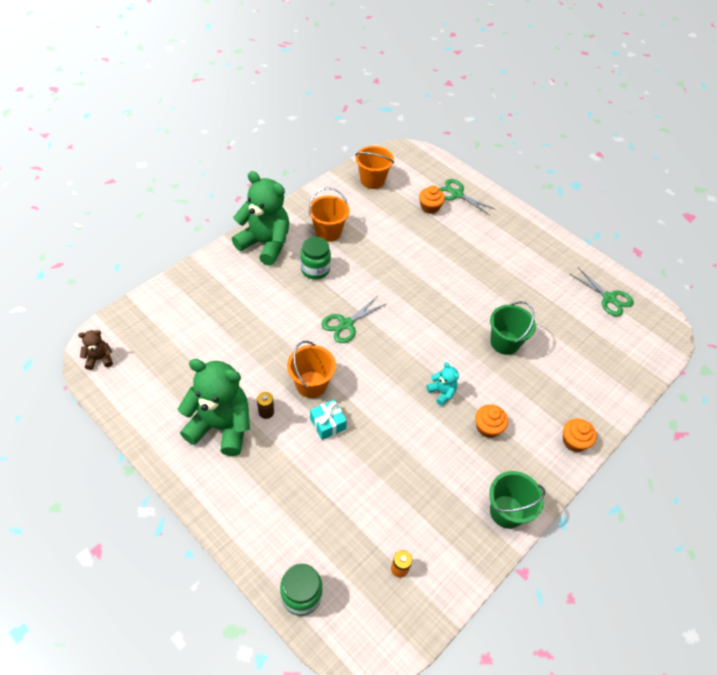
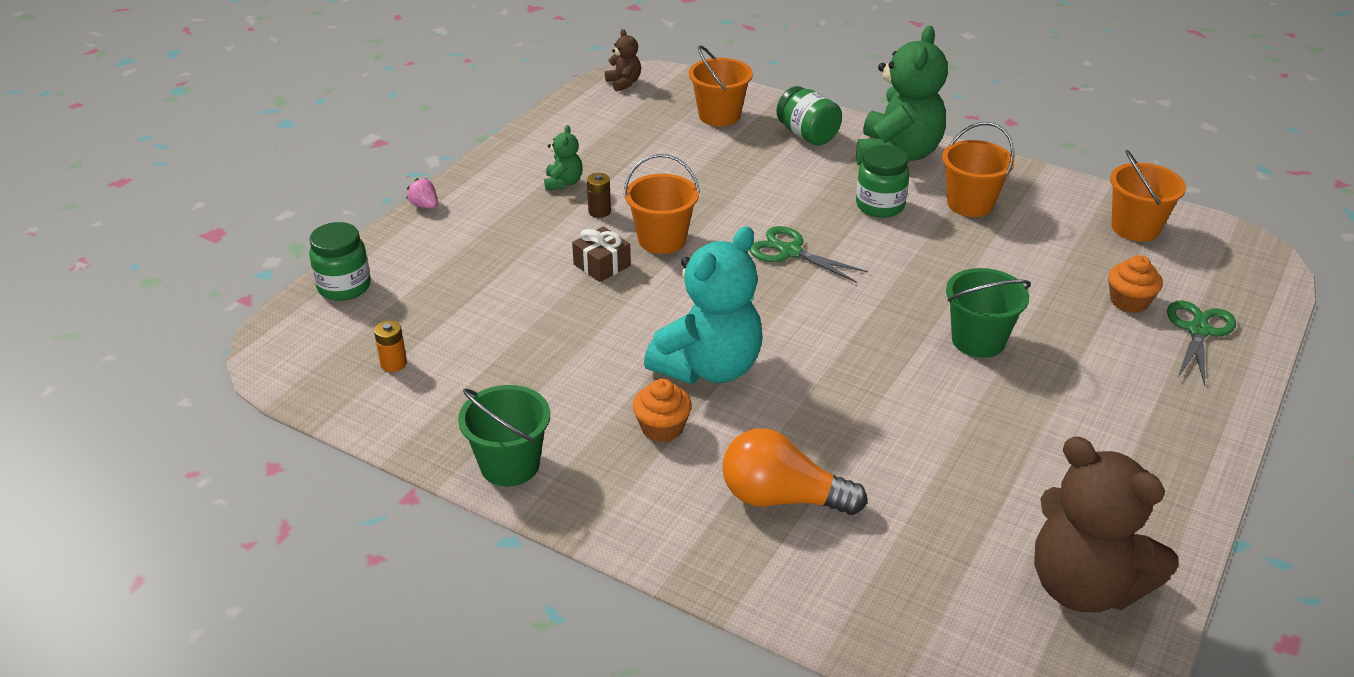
camera: 80 degrees right, 15 degrees down
green teddy bear [178,359,250,456] -> green teddy bear [544,125,583,191], size x0.45
turquoise gift [310,399,347,440] -> brown gift [572,226,631,282]
turquoise teddy bear [426,362,459,406] -> turquoise teddy bear [644,226,763,384], size x2.24
green bucket [490,301,536,355] -> green bucket moved to [946,268,1031,358]
orange cupcake [563,418,597,452] -> none
green scissors [569,267,634,316] -> brown teddy bear [1034,436,1179,612]
none -> pink strawberry [406,178,438,208]
none -> orange bucket [689,45,753,127]
none -> orange light bulb [722,428,867,515]
none -> green jar [776,86,842,146]

